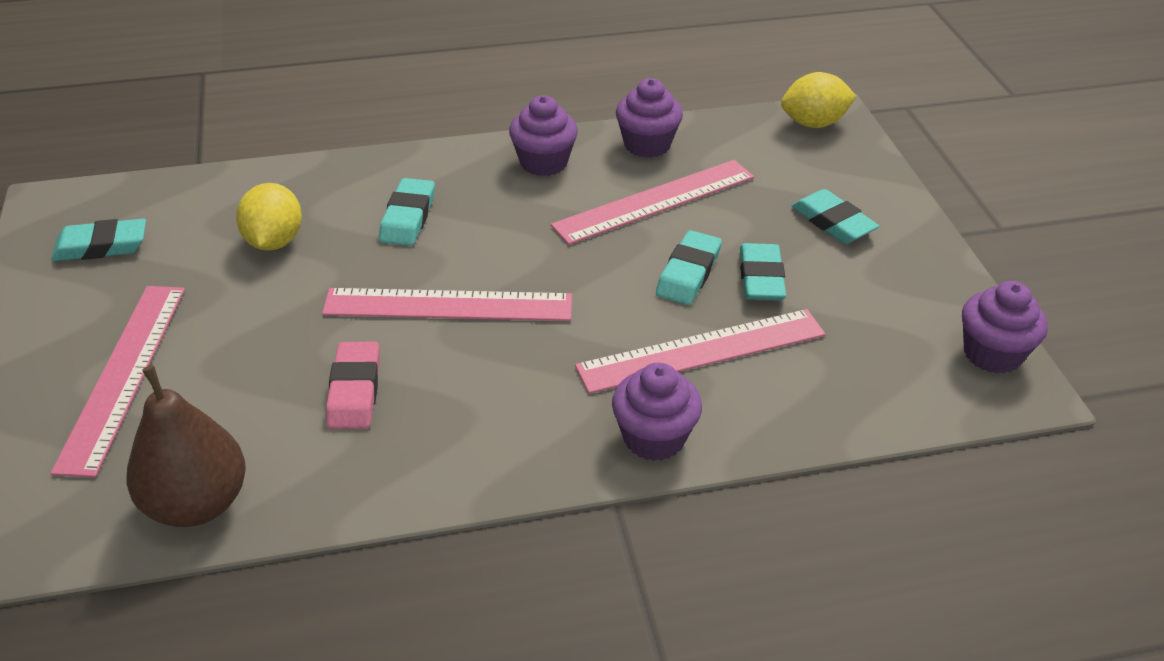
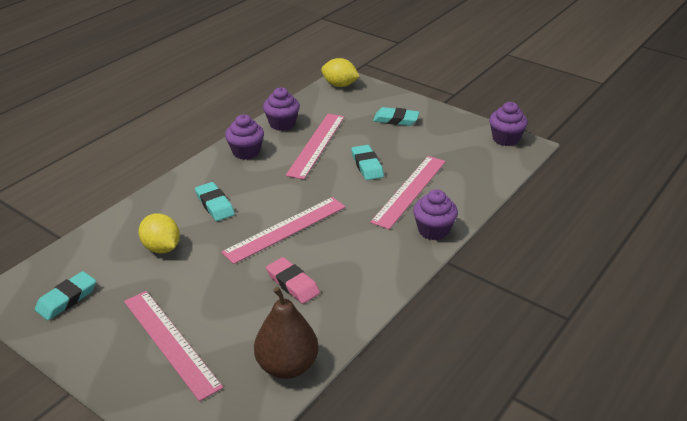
camera: 40 degrees left, 5 degrees down
turquoise eraser [740,243,786,300] -> none
yellow lemon [781,72,857,128] -> yellow lemon turned 75 degrees clockwise [321,58,360,87]

